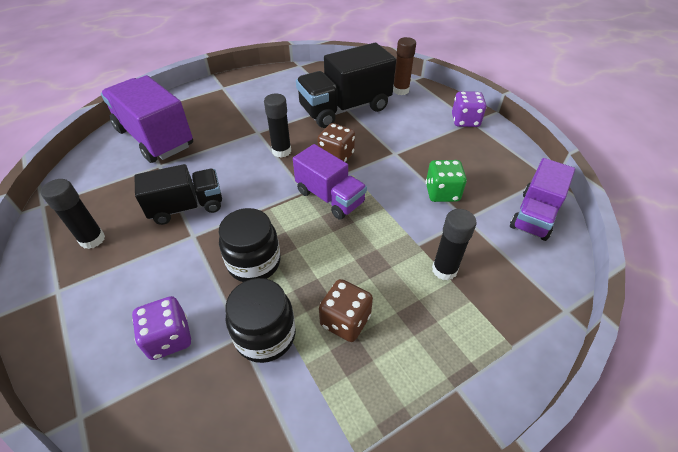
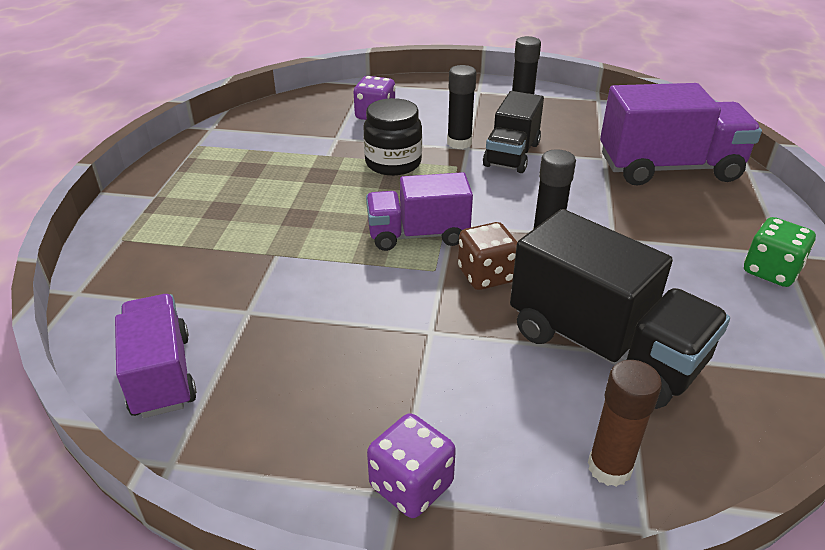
camera: 130 degrees right, 10 degrees down
black jar [226,278,296,363] -> none
black truck [296,43,396,128] -> black truck turned 120 degrees clockwise [510,209,730,409]
brown dice [319,279,373,342] -> none
green dice [426,160,467,202] -> green dice moved to [744,217,816,287]
black glue stick [432,209,477,280] -> black glue stick moved to [447,65,476,149]

